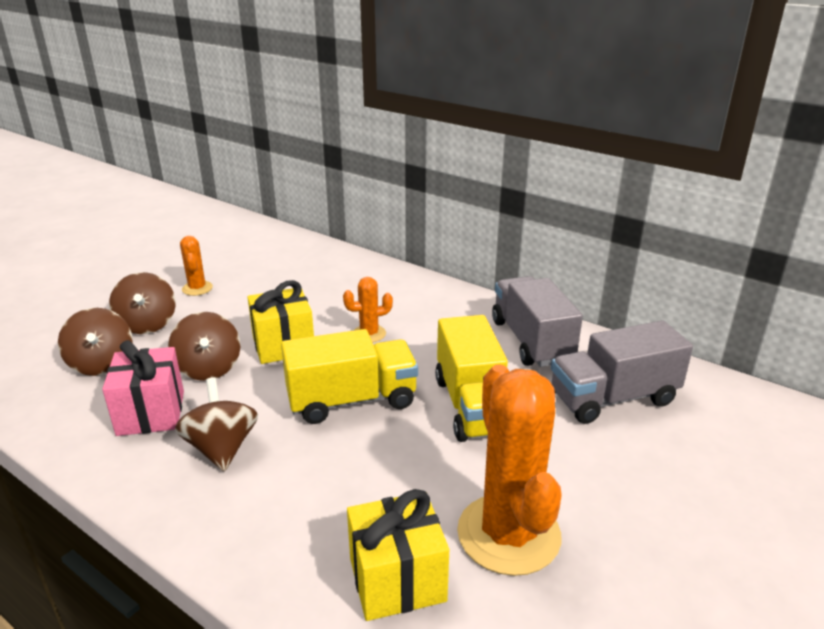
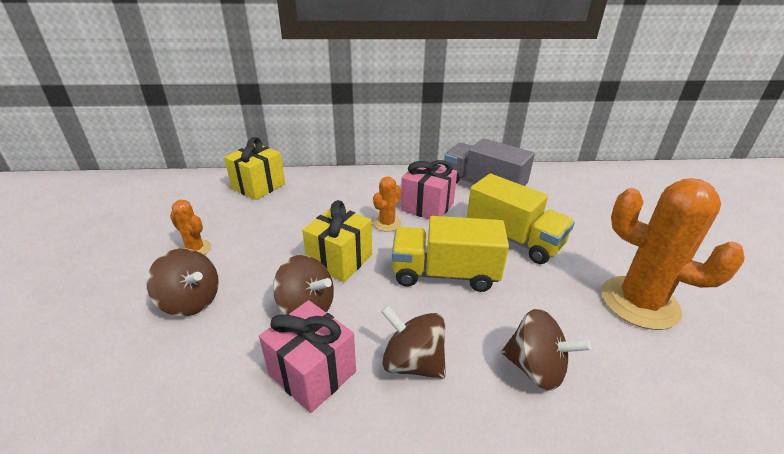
camera: 40 degrees left, 5 degrees up
brown spinning top [58,308,133,376] -> brown spinning top moved to [501,309,591,391]
yellow truck [281,329,418,424] -> yellow truck turned 120 degrees counterclockwise [392,216,509,292]
yellow gift [347,489,449,621] -> yellow gift moved to [224,137,285,200]
grey truck [551,321,693,424] -> none
none -> pink gift [401,160,457,219]

